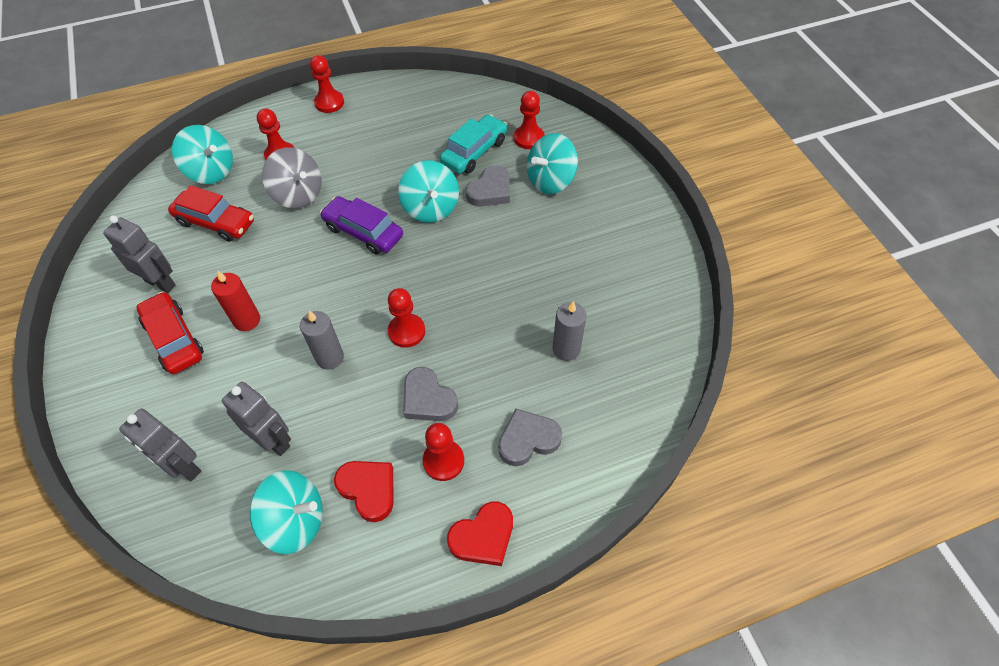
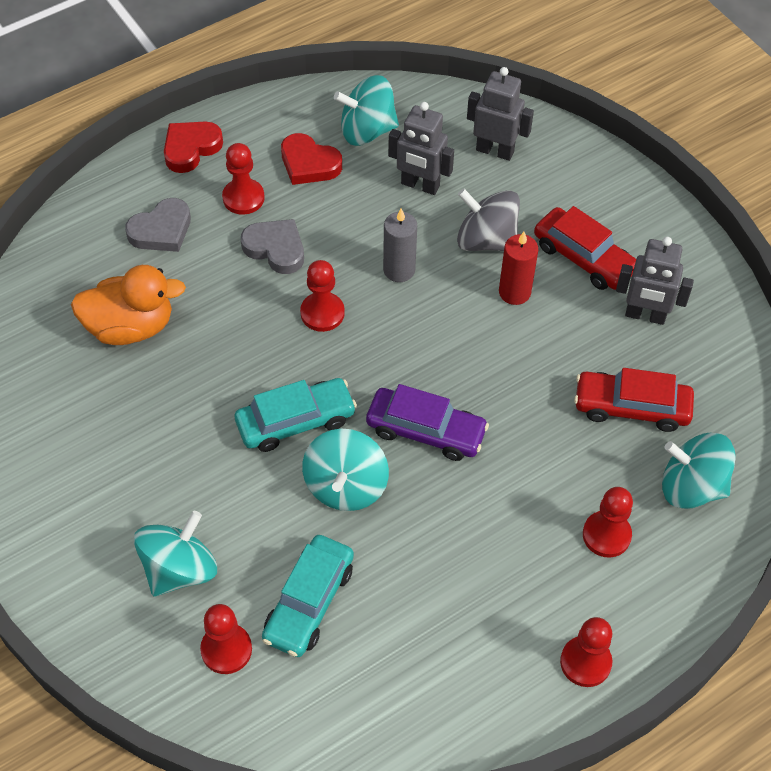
camera: 165 degrees right, 0 degrees up
grey spinning top [262,147,322,209] -> grey spinning top moved to [457,189,520,251]
turquoise spinning top [398,160,459,223] -> turquoise spinning top turned 135 degrees counterclockwise [302,429,389,511]
grey heart [466,165,510,207] -> none
grey candle [553,301,587,361] -> orange duck [71,265,186,345]
none -> turquoise car [235,378,357,452]

